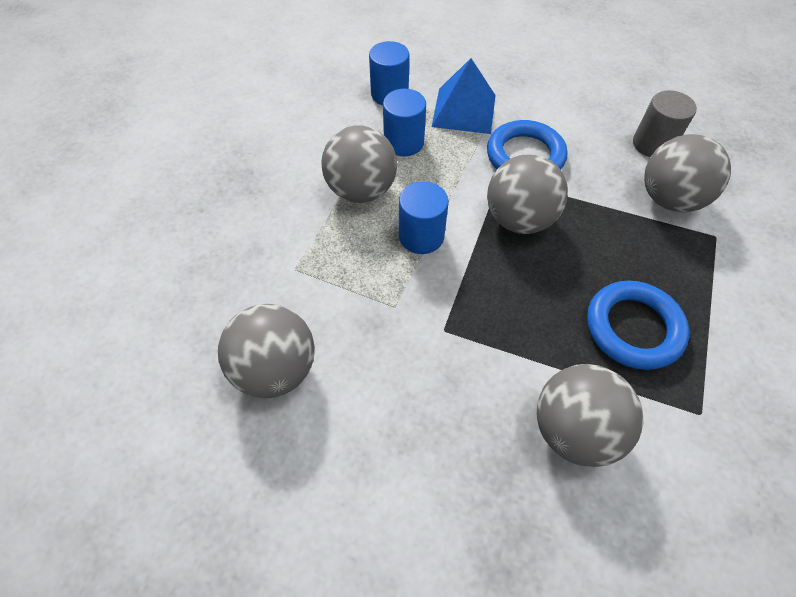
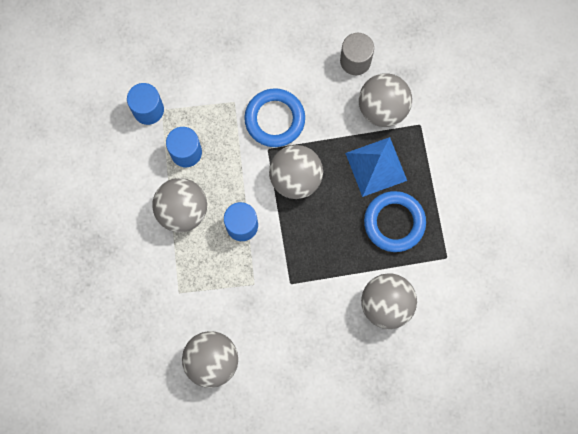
camera: 30 degrees left, 20 degrees up
blue pyramid [432,58,496,134] -> blue pyramid moved to [345,137,407,197]

